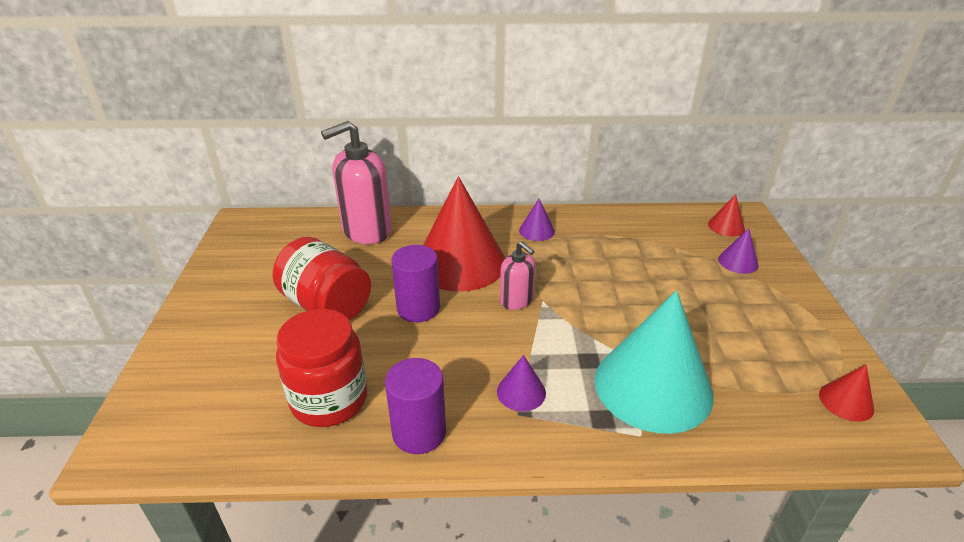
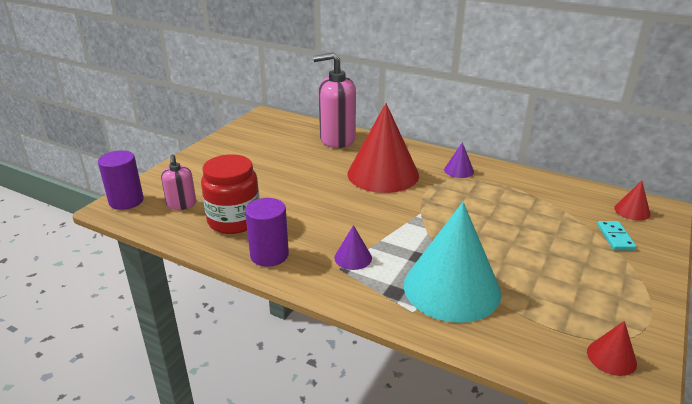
camera: 30 degrees right, 5 degrees down
red jar [273,237,371,320] -> none
purple cylinder [391,245,440,322] -> purple cylinder moved to [98,150,144,210]
pink soap dispenser [500,241,536,310] -> pink soap dispenser moved to [161,154,196,210]
purple cone [718,228,759,274] -> turquoise domino [597,221,637,250]

